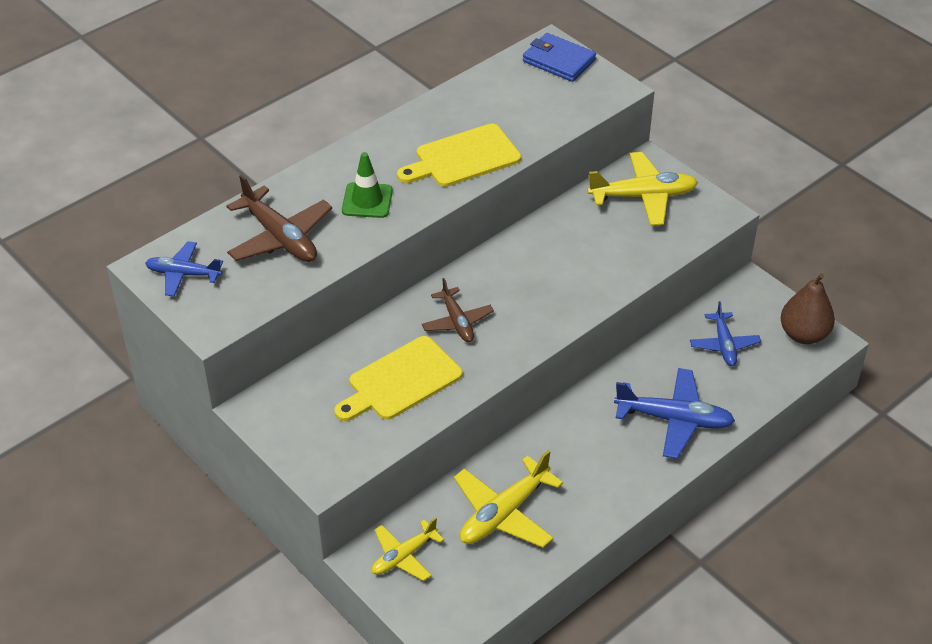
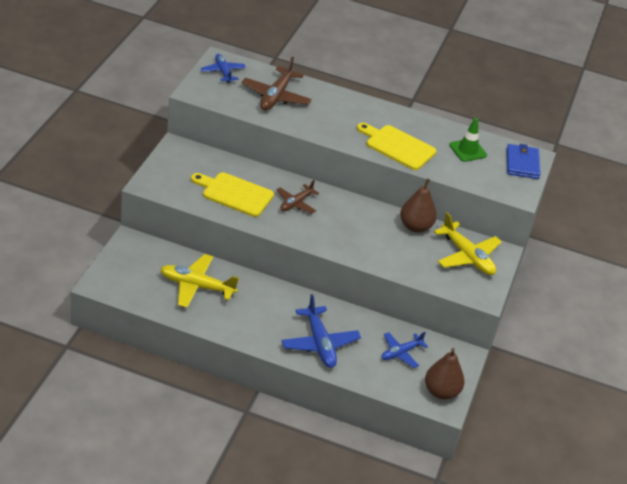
camera: 55 degrees right, 5 degrees down
green traffic cone [342,152,393,218] -> green traffic cone moved to [449,118,487,162]
yellow plane [372,518,444,581] -> none
none -> brown pear [400,178,437,233]

